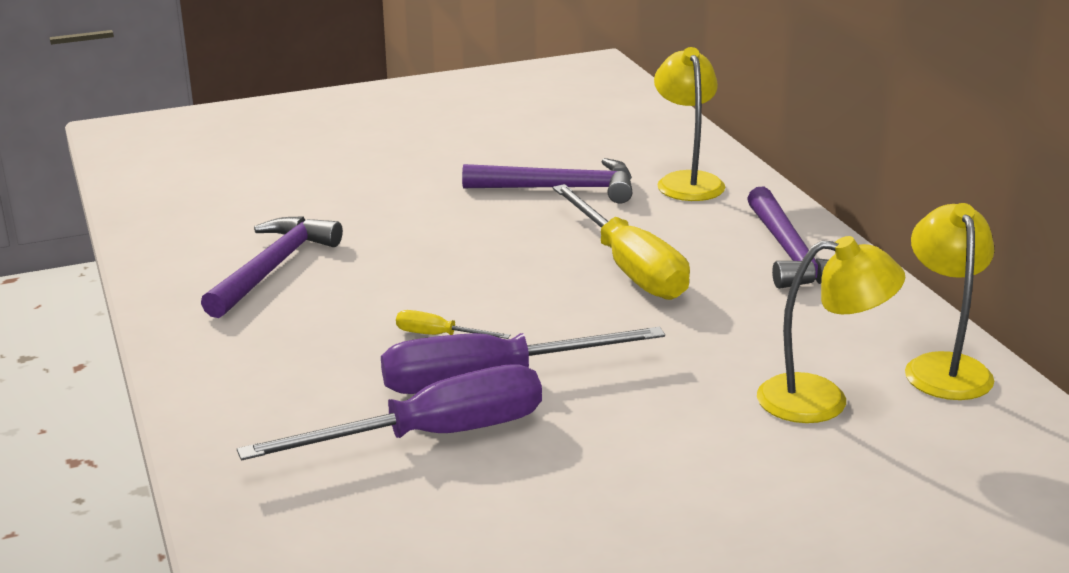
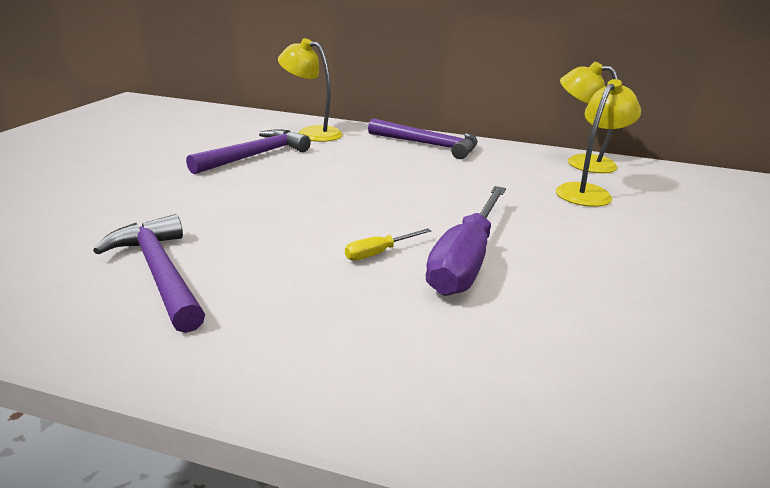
camera: 55 degrees left, 0 degrees up
purple screwdriver [237,364,542,461] -> none
yellow screwdriver [553,184,690,300] -> none

